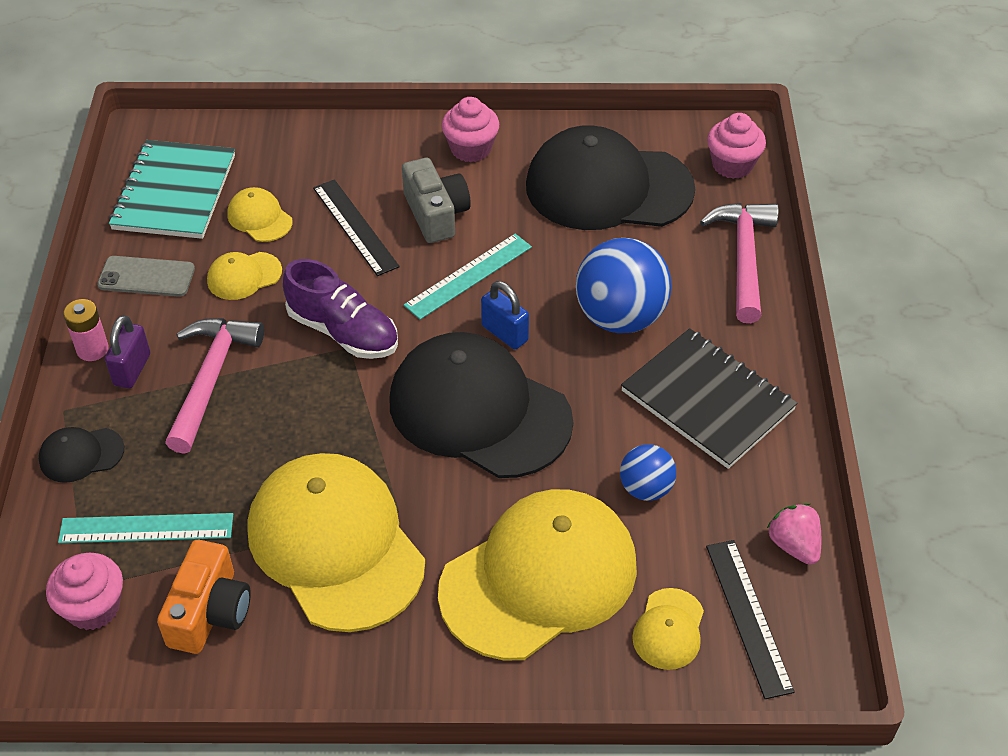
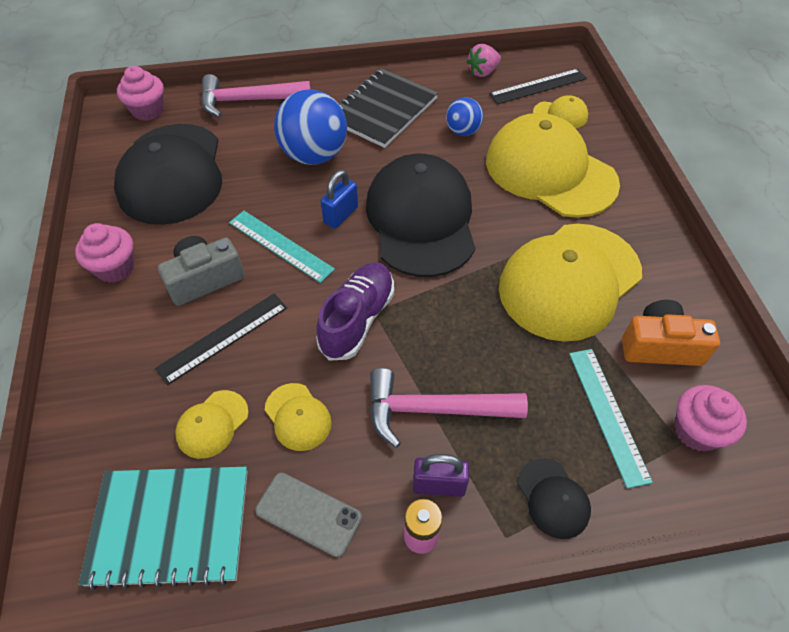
camera: 100 degrees left, 5 degrees up
grey phone [97,256,195,297] -> grey phone turned 60 degrees counterclockwise [255,472,362,557]
black cap [389,332,573,478] -> black cap turned 150 degrees clockwise [366,154,475,277]

